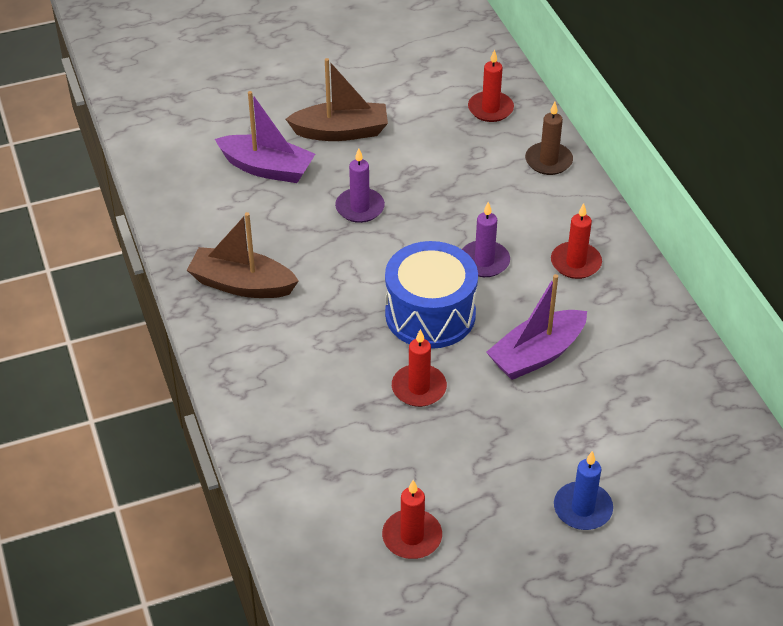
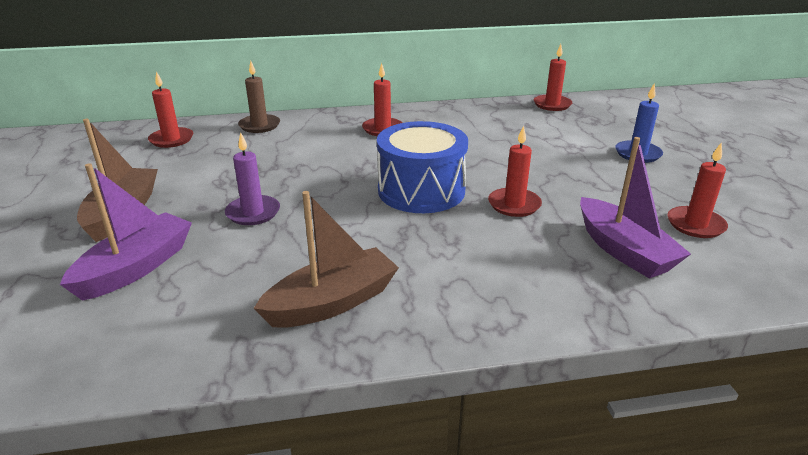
camera: 80 degrees left, 15 degrees down
brown boat [187,212,299,298] -> brown boat turned 150 degrees counterclockwise [253,191,399,328]
purple candle [462,202,510,277] -> none
purple boat [486,274,587,380] -> purple boat moved to [580,137,691,279]
none -> red candle [534,44,572,111]

